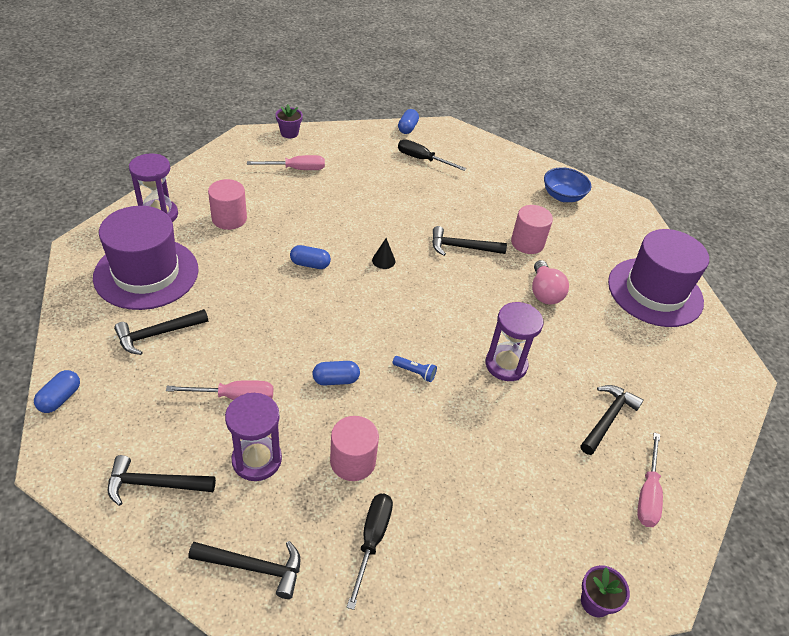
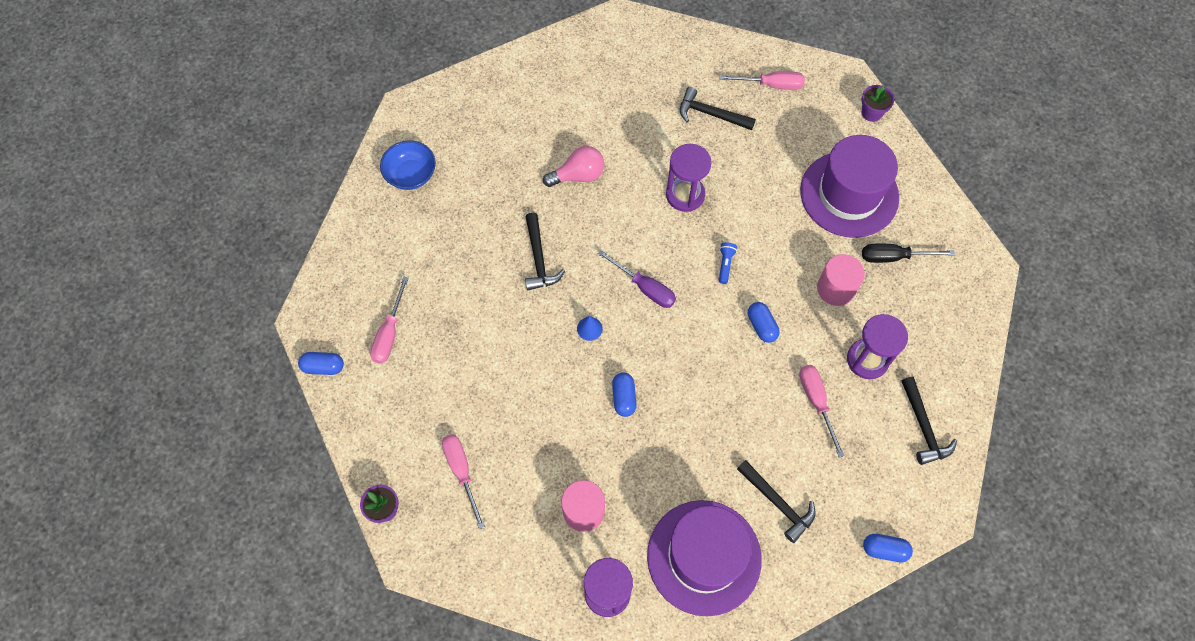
camera: 100 degrees left, 20 degrees up
black hammer [188,541,300,599] -> none
black cone [372,238,395,269] -> blue cone [577,316,603,341]
black screwdriver [398,139,466,171] -> pink screwdriver [370,276,409,364]
pink cylinder [511,205,553,254] -> none
purple hat [608,229,709,327] -> purple hat moved to [800,135,899,238]
none -> purple screwdriver [598,250,676,308]

